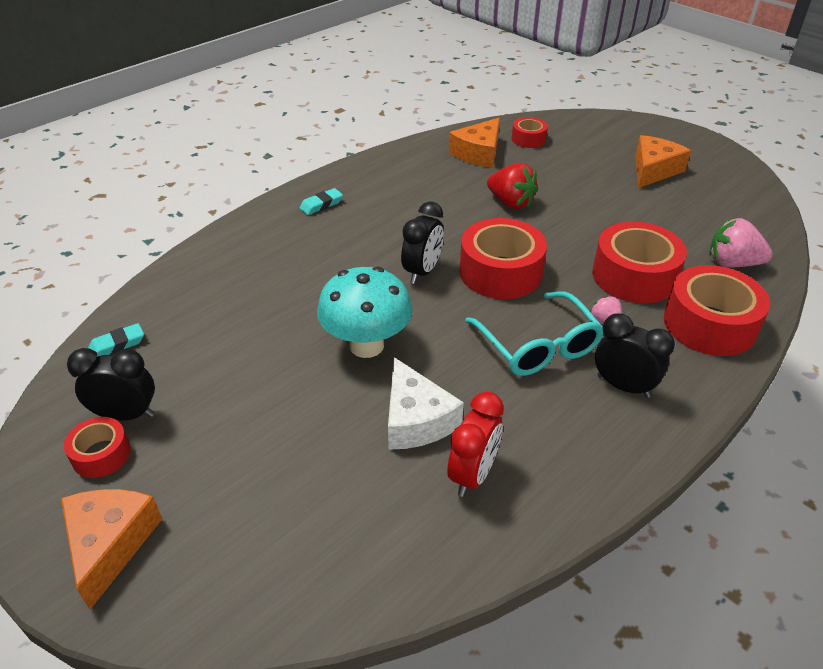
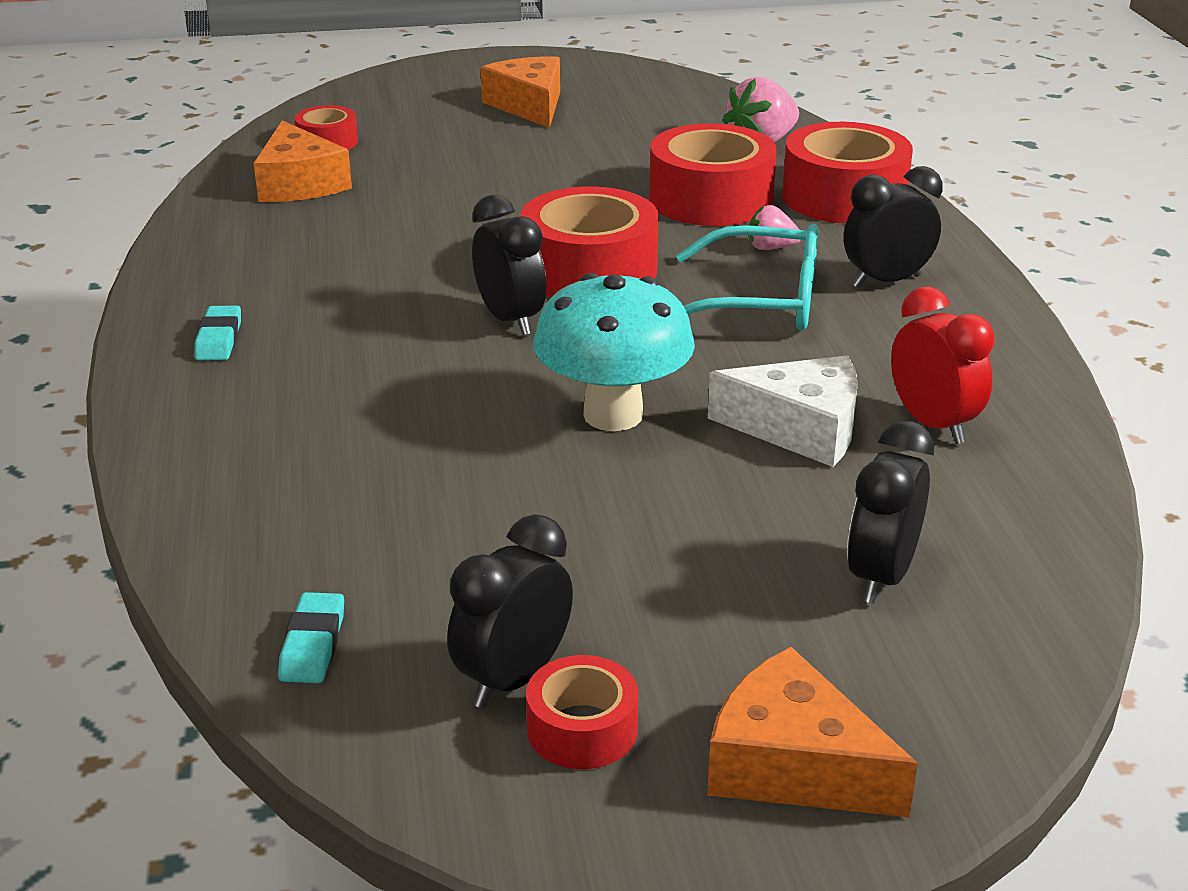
camera: 55 degrees left, 10 degrees down
red strawberry [487,163,538,209] -> none
none -> black clock [847,421,934,604]

